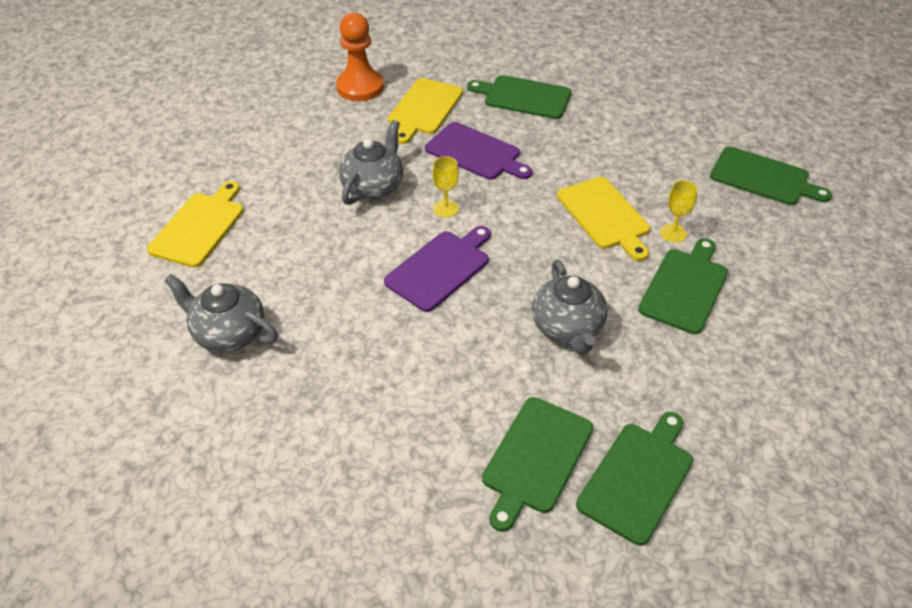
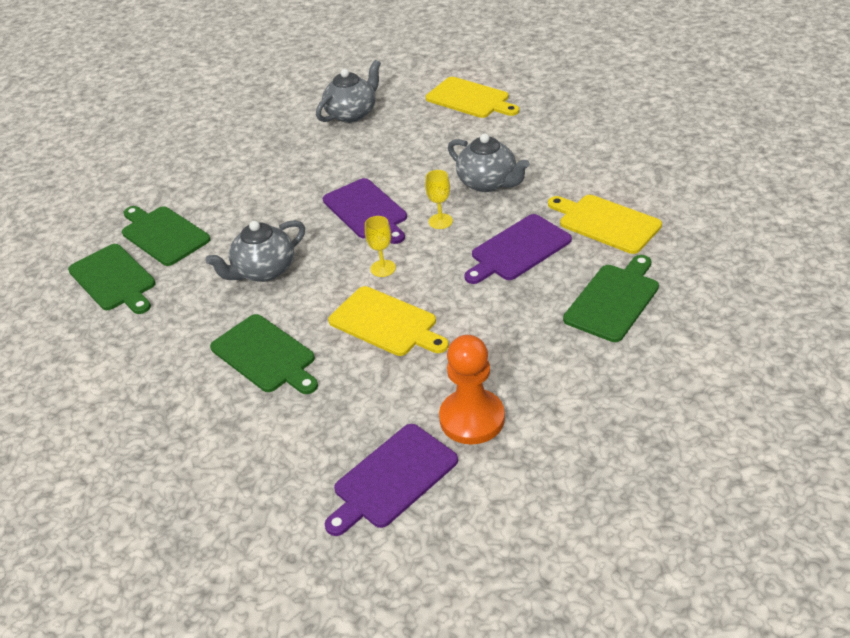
camera: 110 degrees right, 5 degrees down
orange pawn [336,12,384,101] -> orange pawn moved to [439,335,505,445]
grey teapot [532,260,608,355] -> grey teapot turned 45 degrees counterclockwise [206,220,305,282]
yellow cutting board [557,177,650,261] -> yellow cutting board turned 135 degrees counterclockwise [328,286,449,356]
yellow goblet [660,180,698,243] -> yellow goblet moved to [365,216,396,277]
green cutting board [710,147,832,205] -> purple cutting board [325,424,458,536]

